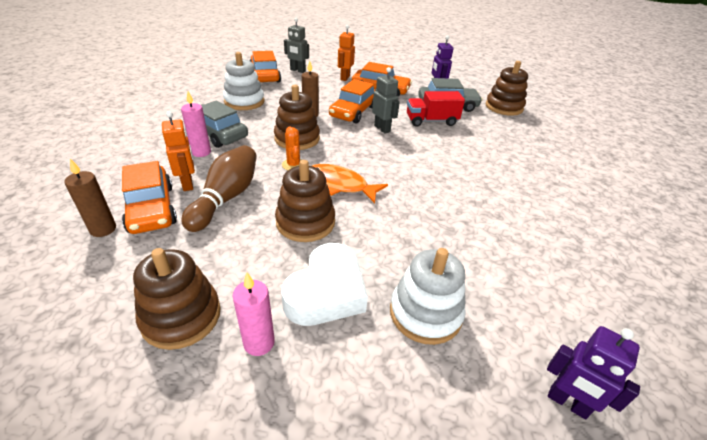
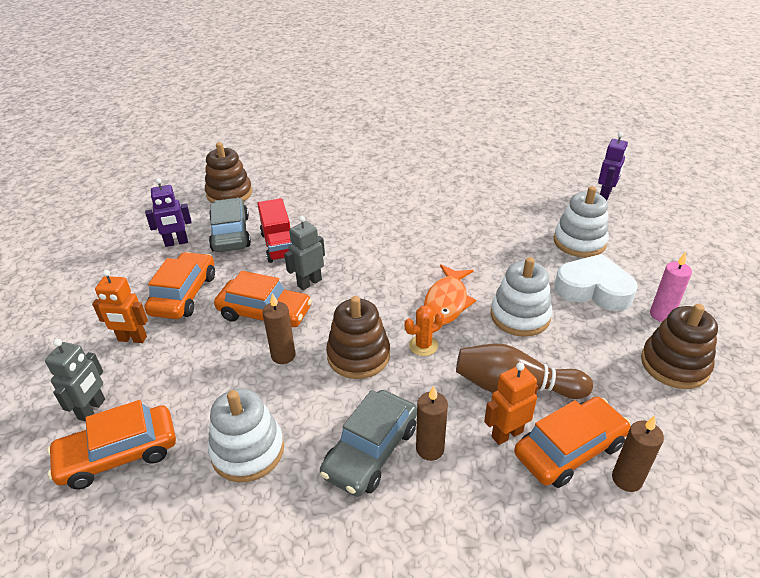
camera: 95 degrees left, 0 degrees up
pink candle [181,91,211,157] -> brown candle [416,385,448,461]
brown stacking toy [275,160,335,242] -> white stacking toy [491,257,552,337]

